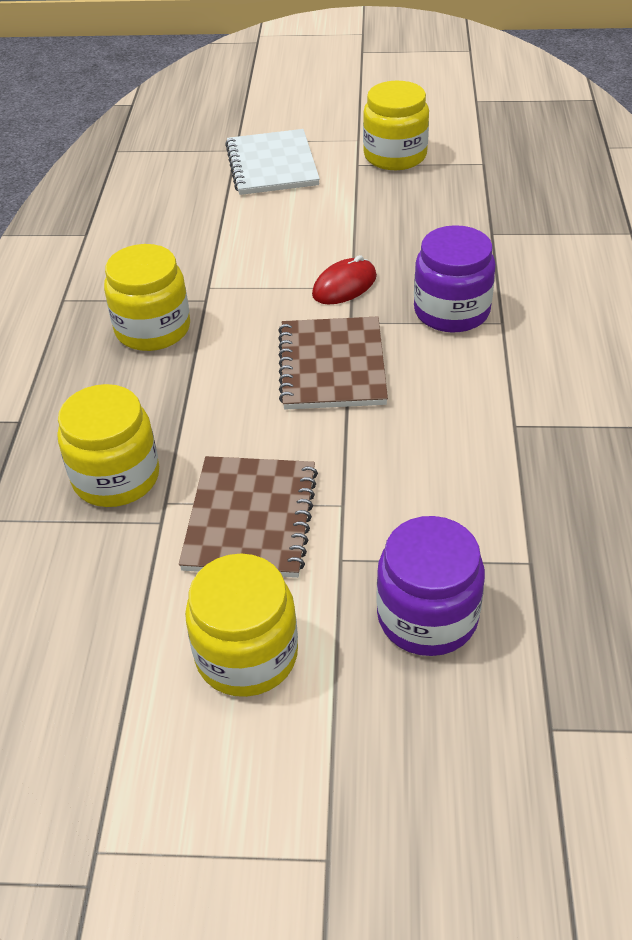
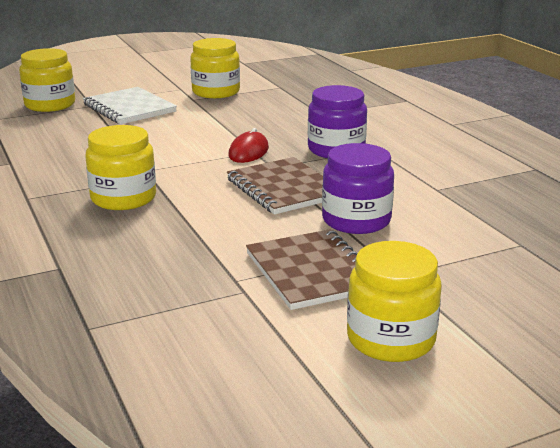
camera: 30 degrees left, 20 degrees down
yellow jar [57,384,159,507] -> yellow jar moved to [19,48,75,112]
purple jar [377,516,485,656] -> purple jar moved to [322,143,394,234]

